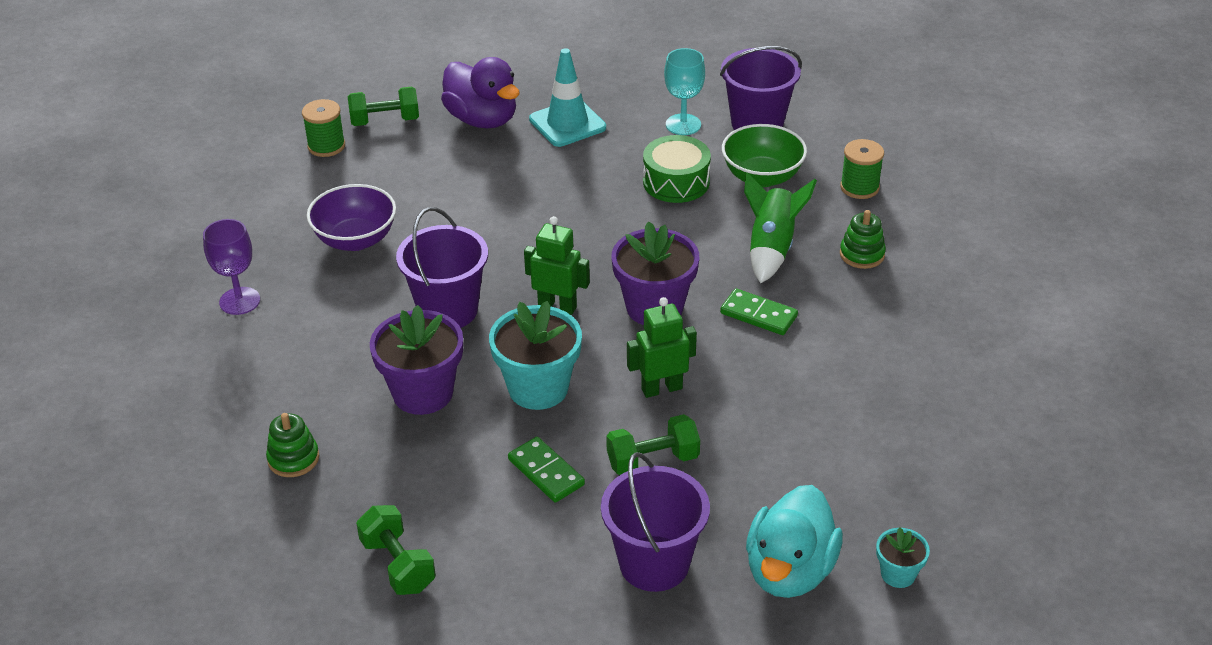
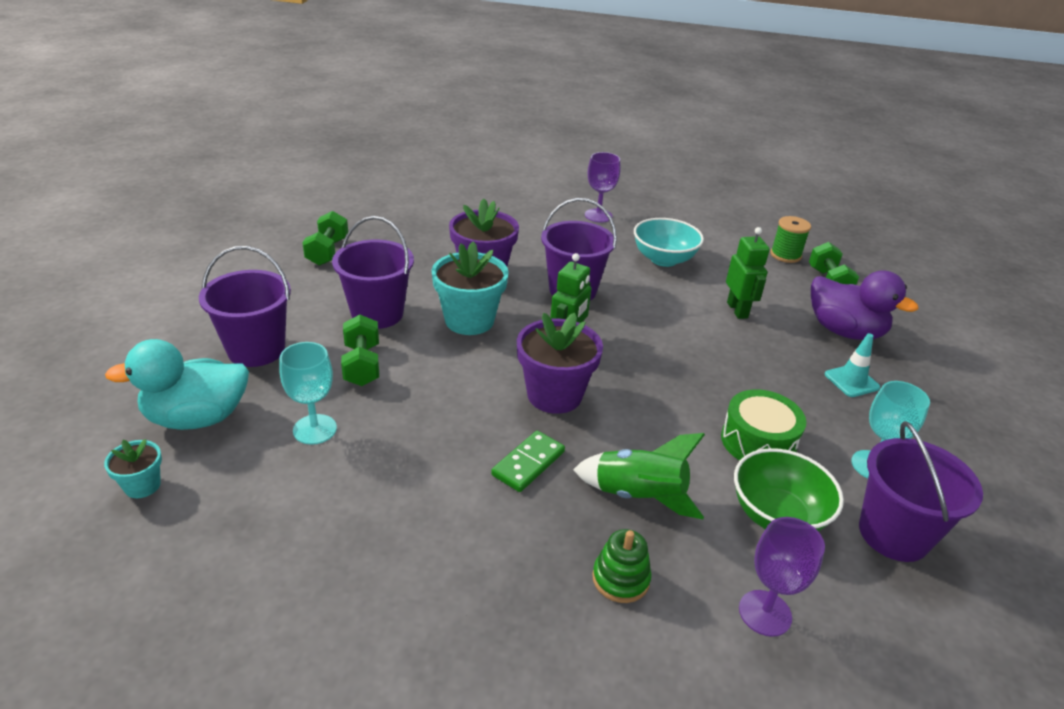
camera: 95 degrees right, 5 degrees down
green stacking toy [266,413,319,477] -> none
purple bowl [307,184,396,251] -> turquoise bowl [634,218,704,267]
green dumbbell [356,505,436,595] -> green dumbbell turned 60 degrees counterclockwise [302,211,348,266]
purple duck [441,57,520,128] -> purple duck turned 105 degrees counterclockwise [811,270,918,340]
green domino [508,437,585,503] -> purple bucket [332,216,414,329]
turquoise traffic cone [529,48,606,147] -> turquoise traffic cone [825,333,880,397], size x0.64
green robot [627,297,697,398] -> green robot moved to [726,227,770,319]
turquoise duck [746,485,843,598] -> turquoise duck turned 45 degrees counterclockwise [105,339,249,430]
green spool [840,139,884,199] -> purple goblet [739,517,825,637]
none -> turquoise goblet [279,342,337,445]

